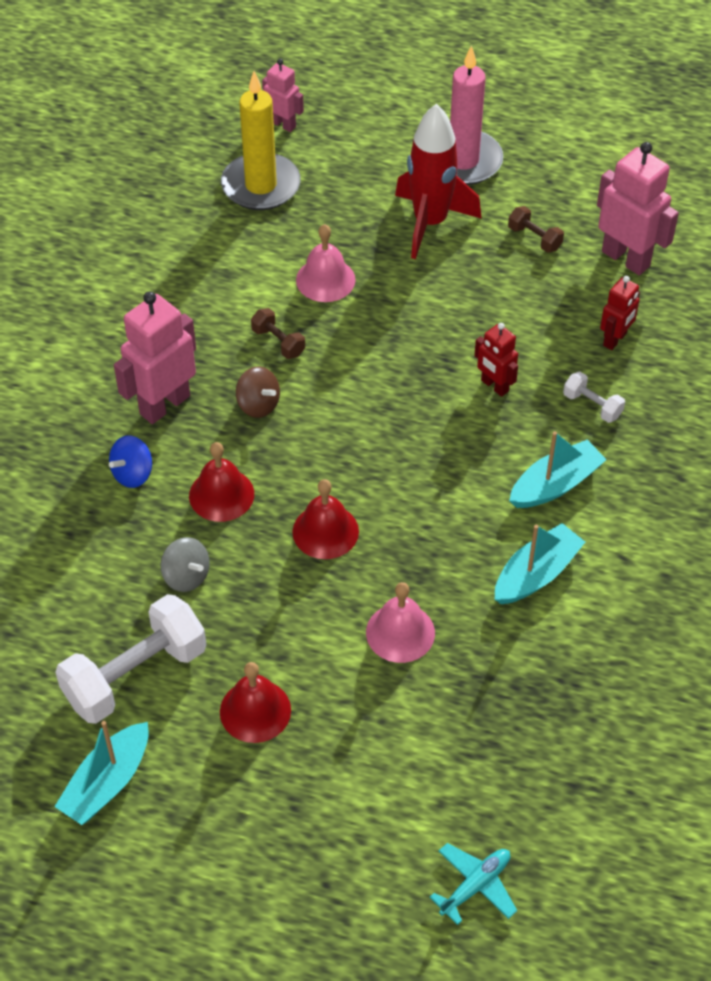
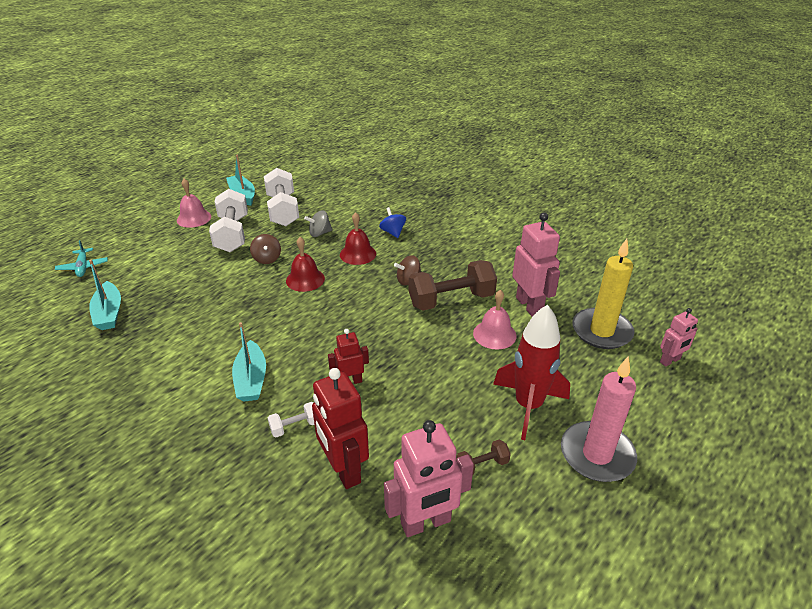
camera: 115 degrees right, 15 degrees down
pink robot [114,291,196,424] -> pink robot moved to [512,212,560,317]
red bell [220,662,291,743] -> white dumbbell [209,189,248,252]
brown dumbbell [251,308,305,359] -> brown dumbbell [409,260,497,311], size x2.14
pink bell [366,582,435,663] -> pink bell moved to [177,179,211,228]
turquoise boat [495,523,585,604] -> turquoise boat moved to [89,260,121,330]
red robot [600,276,640,350] -> red robot [312,368,369,489], size x1.75
none -> brown spinning top [250,234,281,264]

